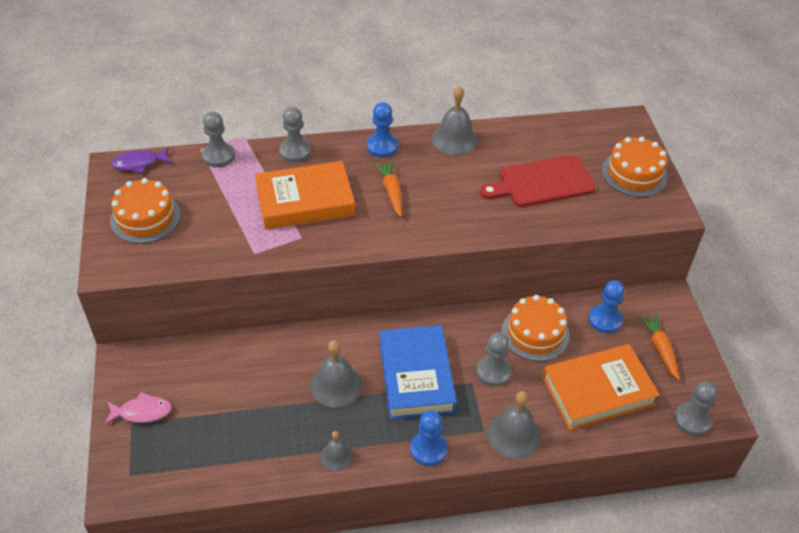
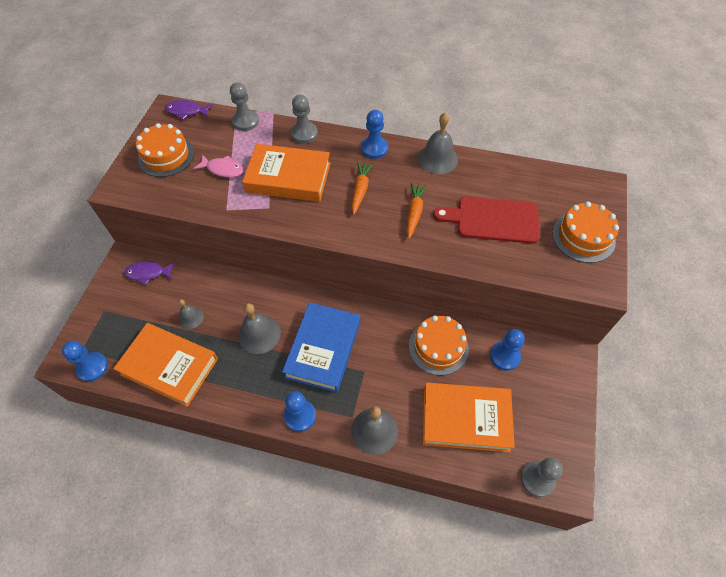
camera: 25 degrees right, 10 degrees up
pink fish [104,392,172,424] -> pink fish moved to [193,155,244,178]
grey bell [320,431,353,471] -> grey bell moved to [179,299,204,329]
grey pawn [476,332,512,386] -> none
orange carrot [639,314,680,381] -> orange carrot moved to [407,183,427,239]
none -> blue pawn [62,341,108,382]
none -> orange book [113,323,218,407]
none -> purple fish [124,261,175,285]

